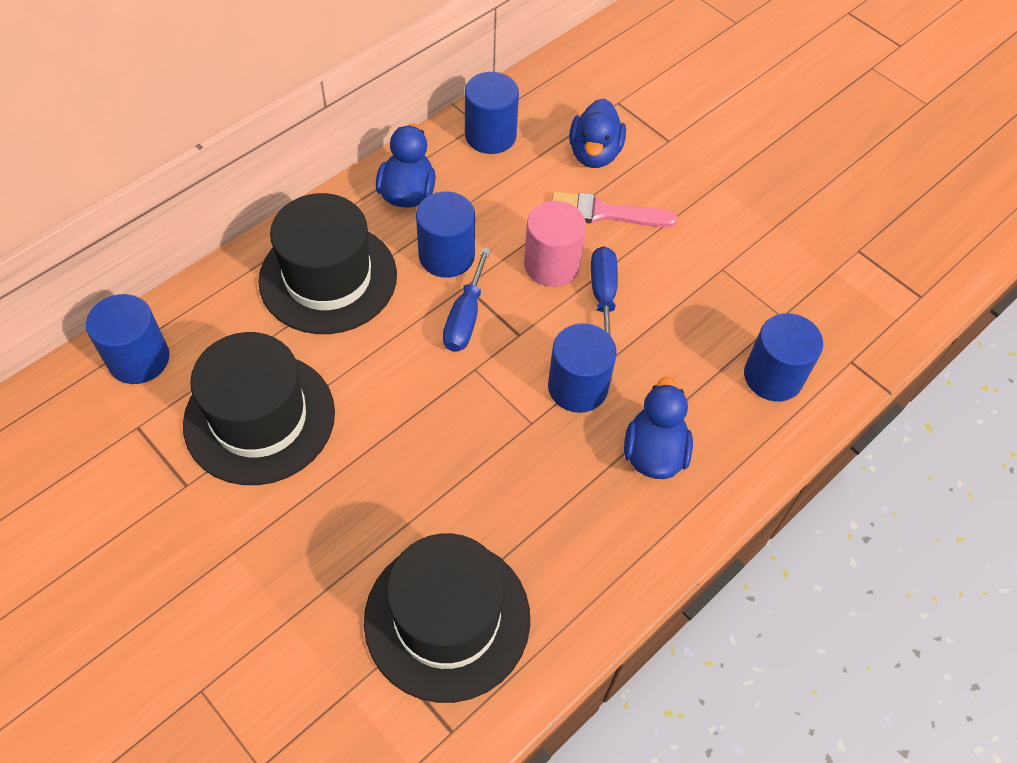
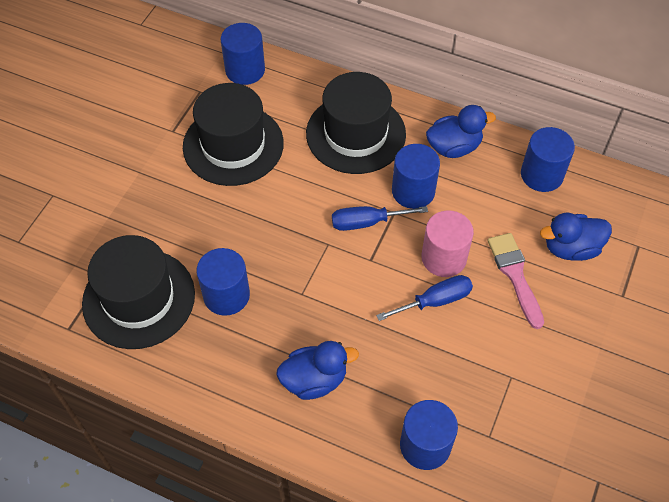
camera: 70 degrees right, 0 degrees up
blue cylinder [548,323,617,413] -> blue cylinder moved to [197,248,250,316]

